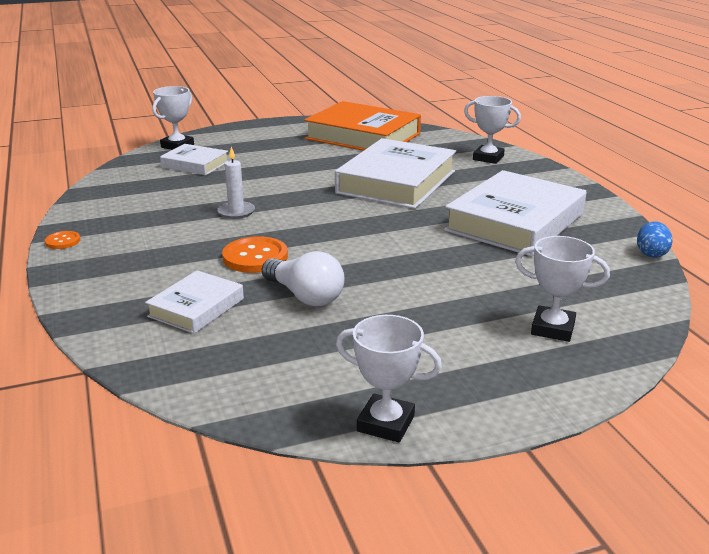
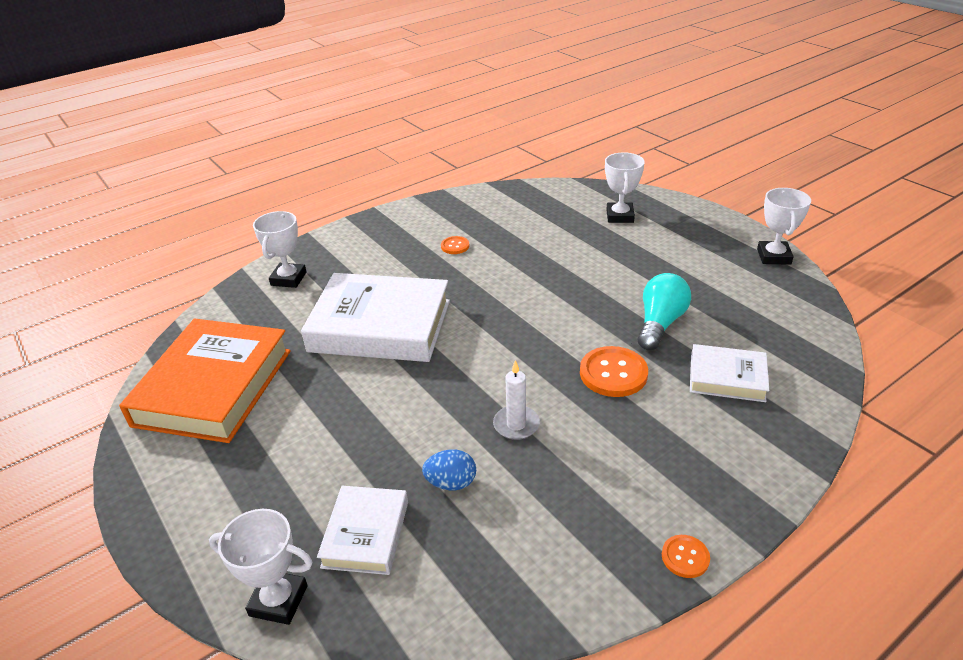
camera: 105 degrees left, 10 degrees up
white light bulb [262,251,345,306] -> turquoise light bulb [638,273,691,350]
white book [444,170,587,256] -> orange button [441,236,469,254]
blue egg [637,221,673,258] -> blue egg moved to [422,449,476,490]

